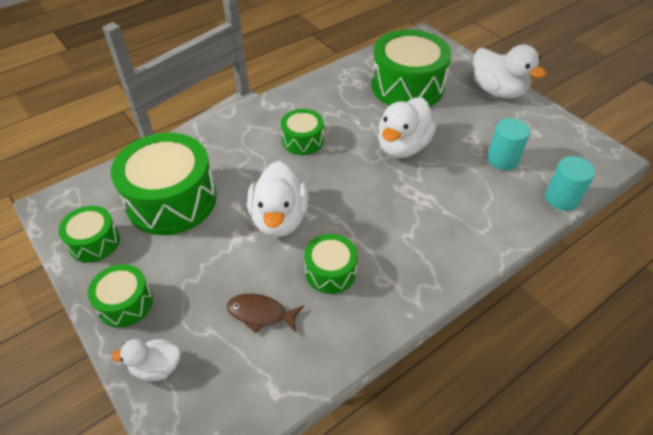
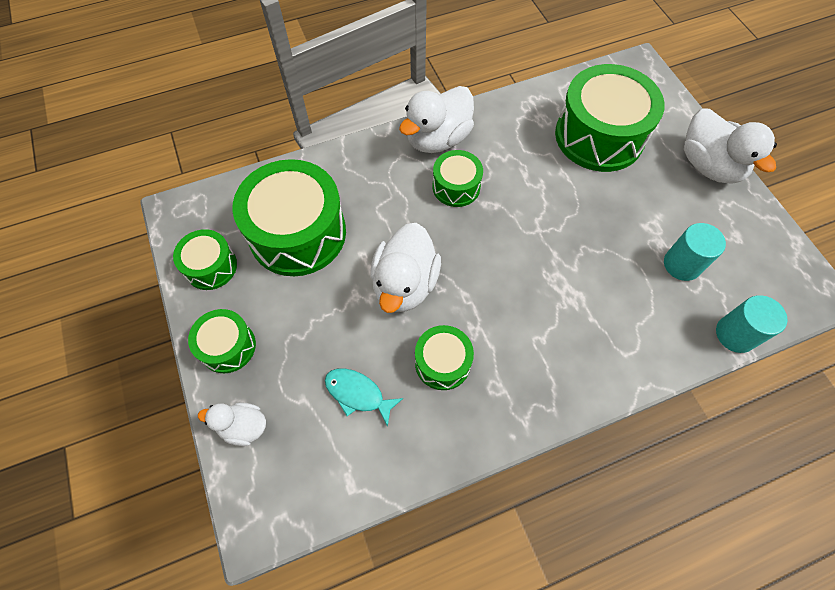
camera: 15 degrees right, 15 degrees up
brown fish [227,293,304,333] -> turquoise fish [325,368,403,427]
white duck [378,97,436,158] -> white duck moved to [399,86,474,153]

